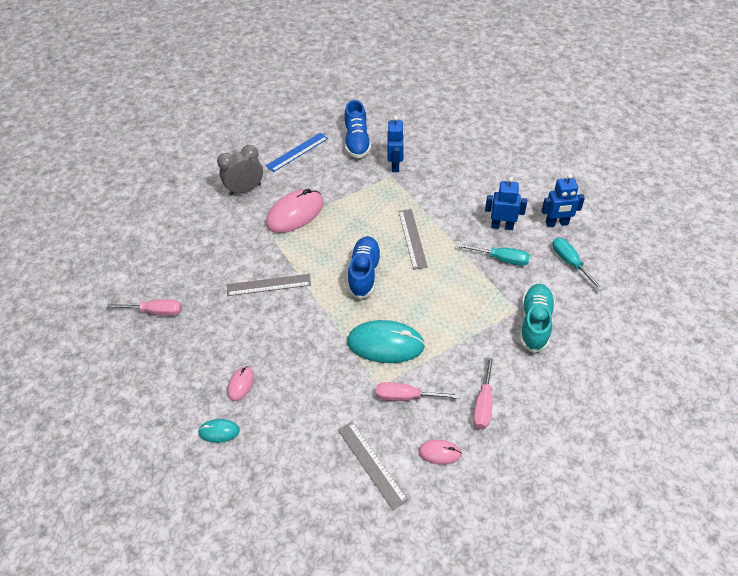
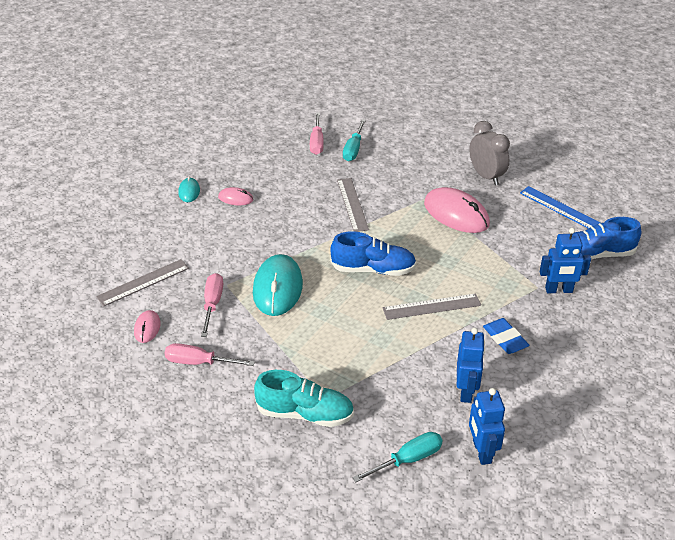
camera: 85 degrees right, 10 degrees down
turquoise screwdriver [457,243,530,266] -> turquoise screwdriver moved to [343,119,366,161]
none -> blue eraser [483,318,529,354]

